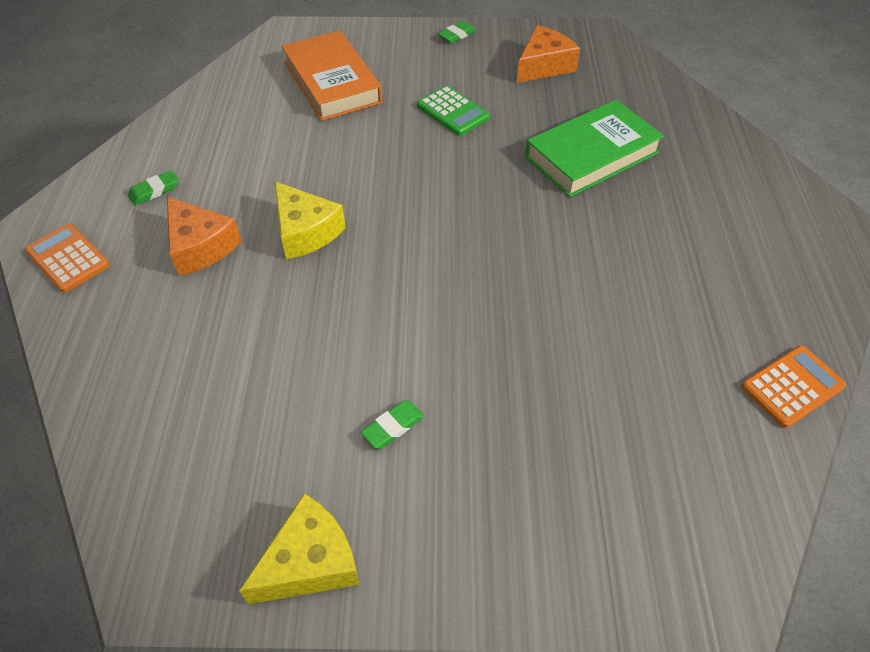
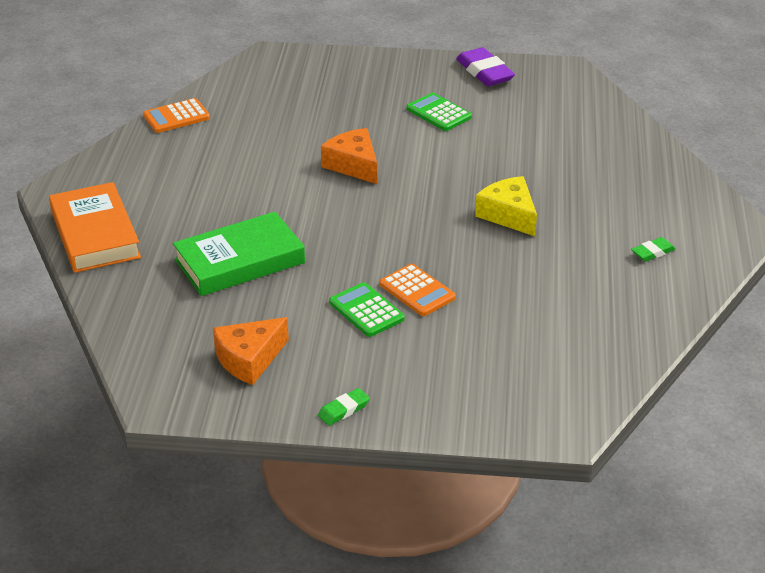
camera: 175 degrees left, 15 degrees down
orange calculator [25,224,110,293] -> orange calculator moved to [380,264,456,316]
orange cheese [167,197,242,276] -> orange cheese moved to [321,128,377,184]
yellow cheese [239,493,359,604] -> purple eraser [456,47,515,86]
orange book [282,30,382,121] -> orange book moved to [49,182,141,273]
green eraser [361,401,424,448] -> green calculator [407,93,472,131]

